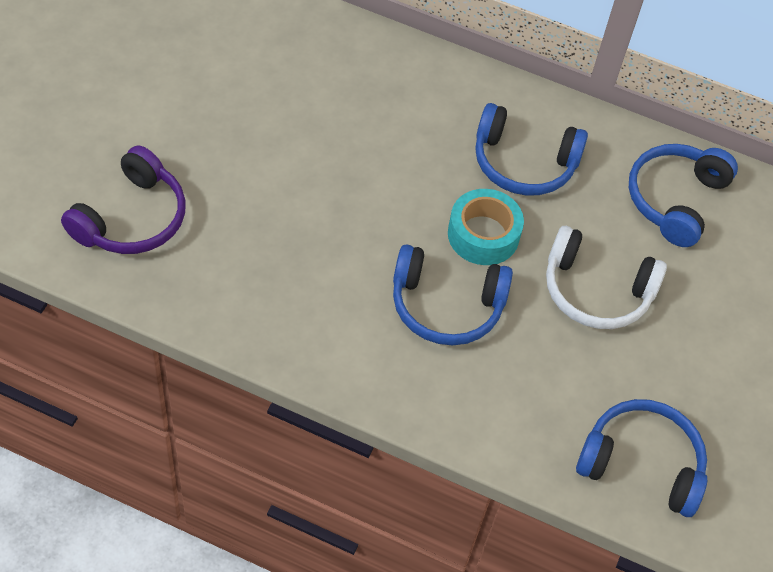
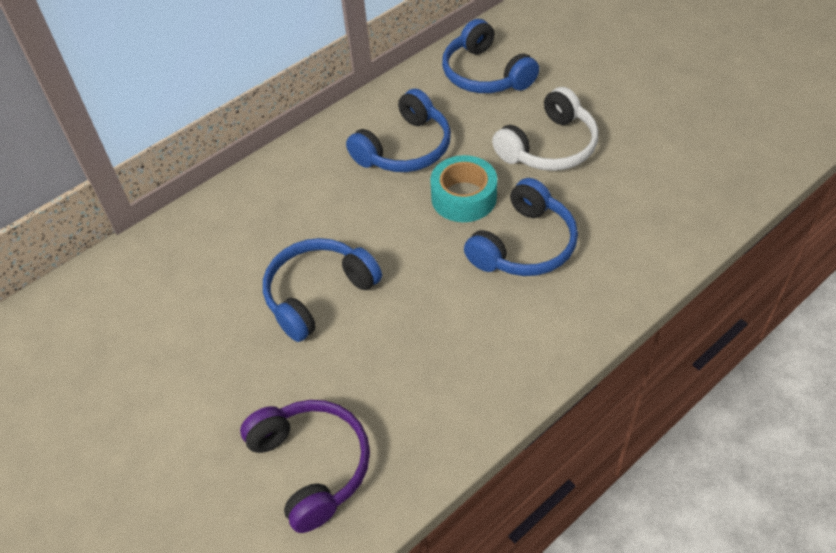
camera: 55 degrees left, 5 degrees down
blue headphones [576,399,707,517] -> blue headphones moved to [263,238,382,342]

